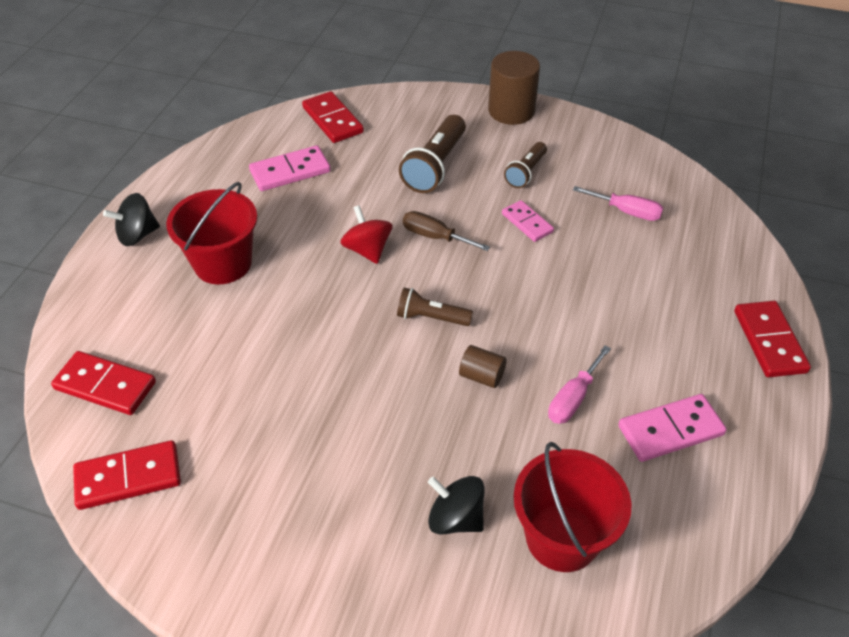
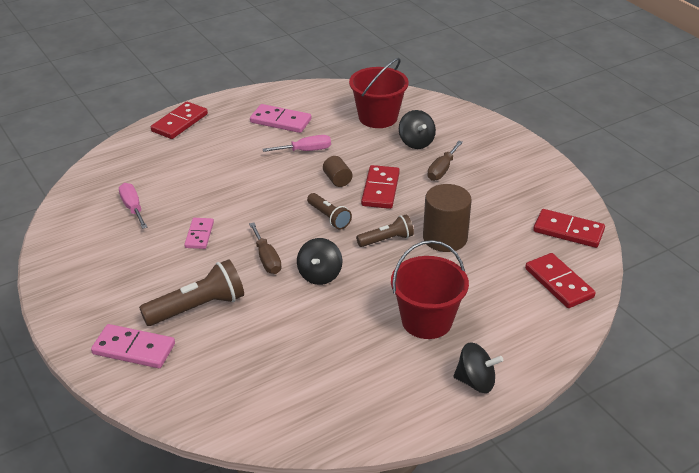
camera: 140 degrees left, 10 degrees down
pink domino [249,145,331,191] -> pink domino moved to [91,324,175,368]
red domino [302,91,364,143] -> red domino moved to [361,165,400,209]
red spinning top [340,205,392,264] -> black spinning top [297,238,342,285]
brown cylinder [488,51,540,125] -> brown cylinder moved to [423,184,472,252]
brown flashlight [504,142,547,188] -> brown flashlight moved to [356,214,414,247]
none -> brown screwdriver [427,141,463,181]

